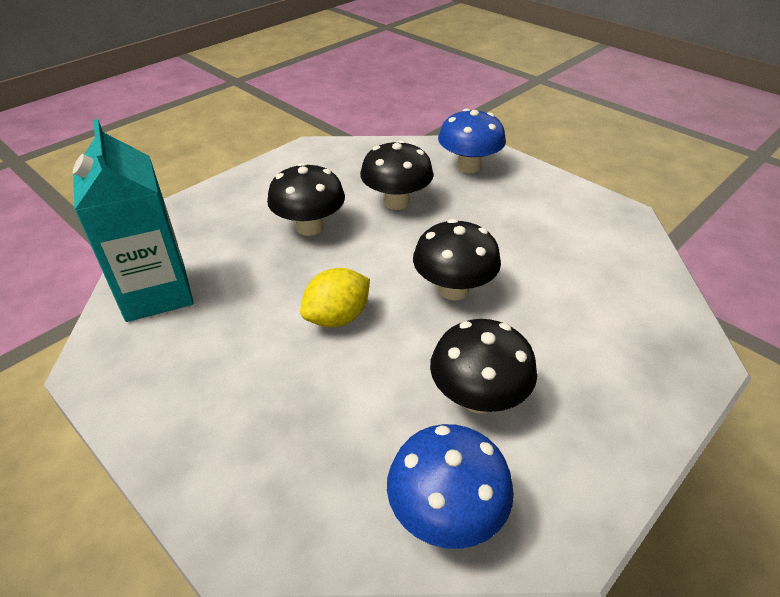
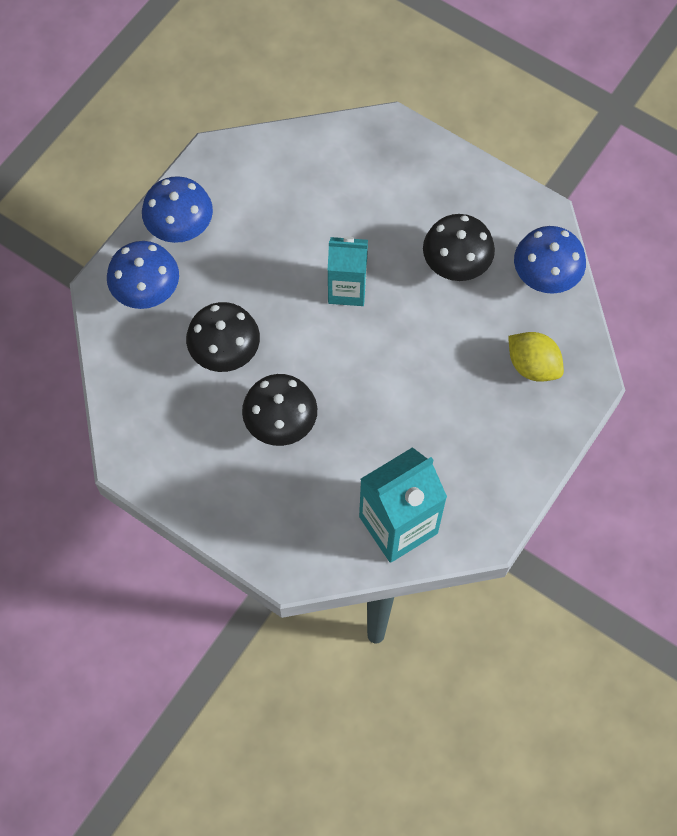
camera: 100 degrees left, 25 degrees up
yellow lemon [300,268,370,327] -> yellow lemon moved to [508,332,564,382]
black mushroom [413,219,501,300] -> turquoise carton [328,236,368,306]
none -> blue mushroom [142,176,213,243]

